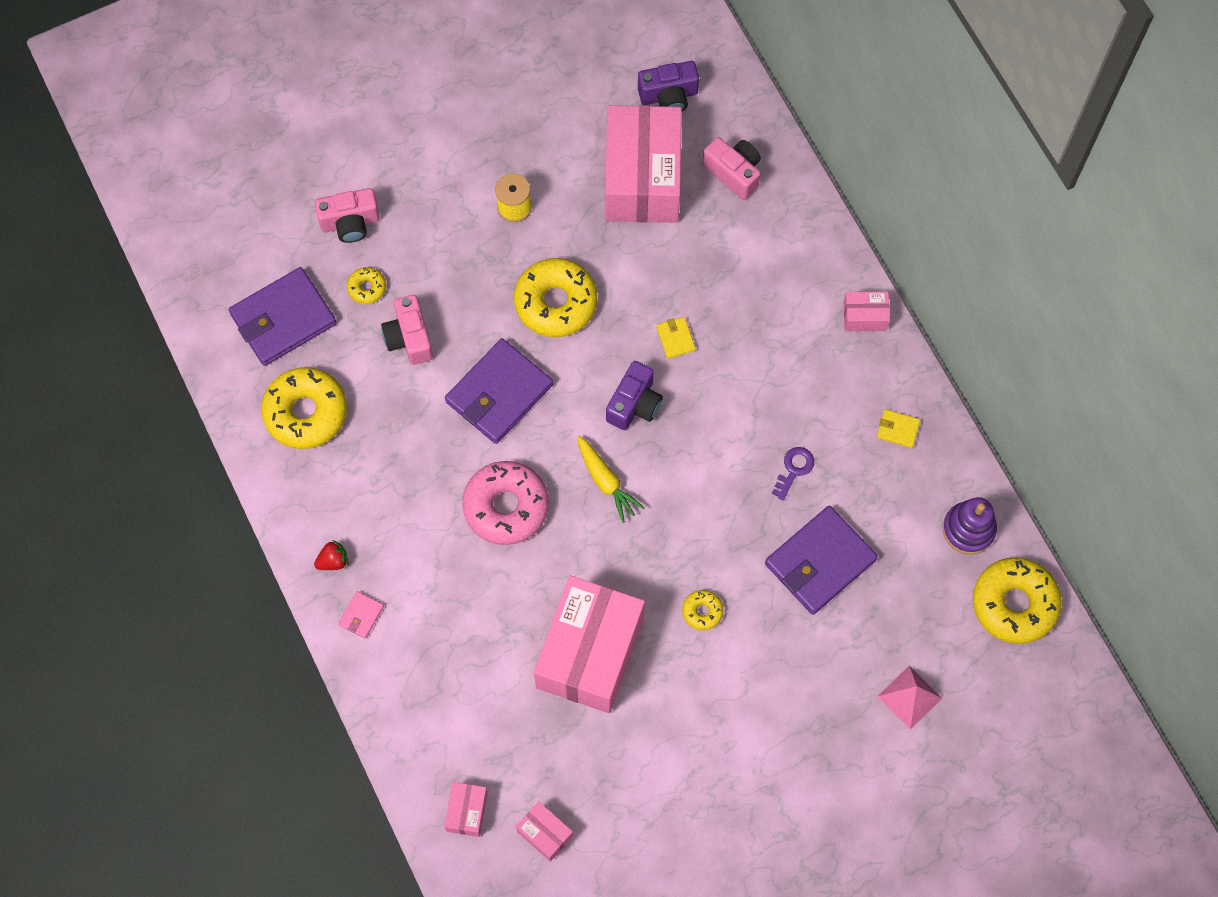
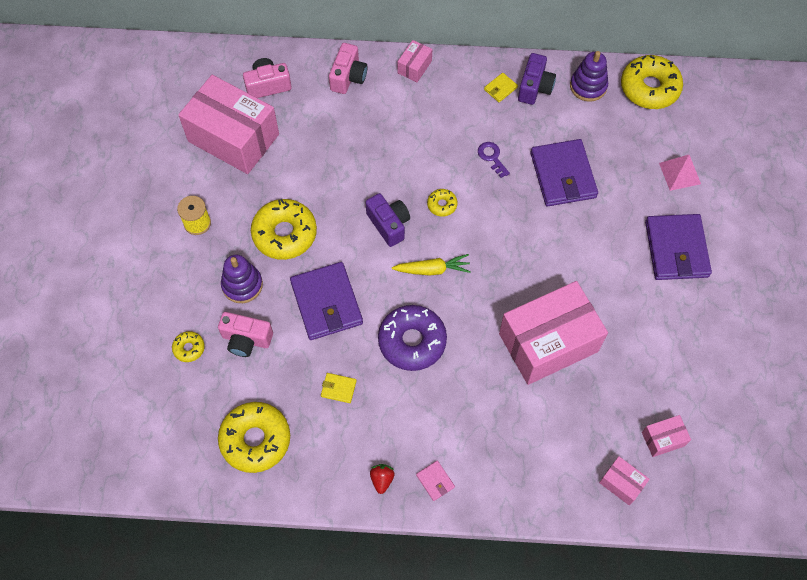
camera: 60 degrees left, 5 degrees down
purple wallet [229,267,337,366] -> purple wallet moved to [645,214,712,280]
pink camera [315,188,380,243] -> pink camera moved to [329,43,368,94]
pink donut [462,461,549,545] -> purple donut [378,305,447,371]
pink box [534,575,645,713] -> pink box turned 75 degrees counterclockwise [499,281,608,385]
purple camera [638,61,699,111] -> purple camera moved to [518,53,556,105]
yellow wallet [656,317,696,359] -> yellow wallet moved to [321,373,356,403]
yellow donut [682,590,723,631] -> yellow donut moved to [427,189,457,217]
none -> purple stacking toy [221,255,263,303]

